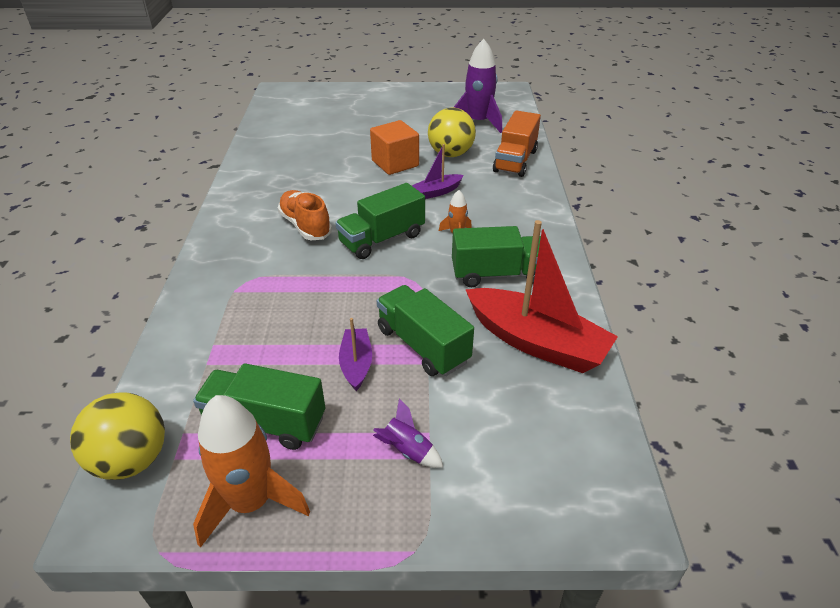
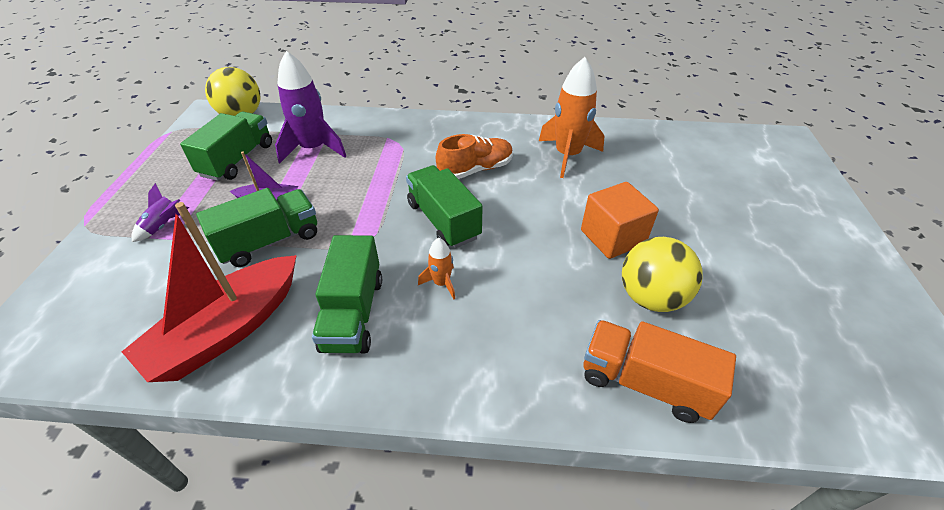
camera: 95 degrees right, 5 degrees up
orange rocket [193,395,310,548] -> orange rocket moved to [539,57,605,178]
purple boat [412,144,464,199] -> none
purple rocket [453,39,502,133] -> purple rocket moved to [275,51,346,164]

